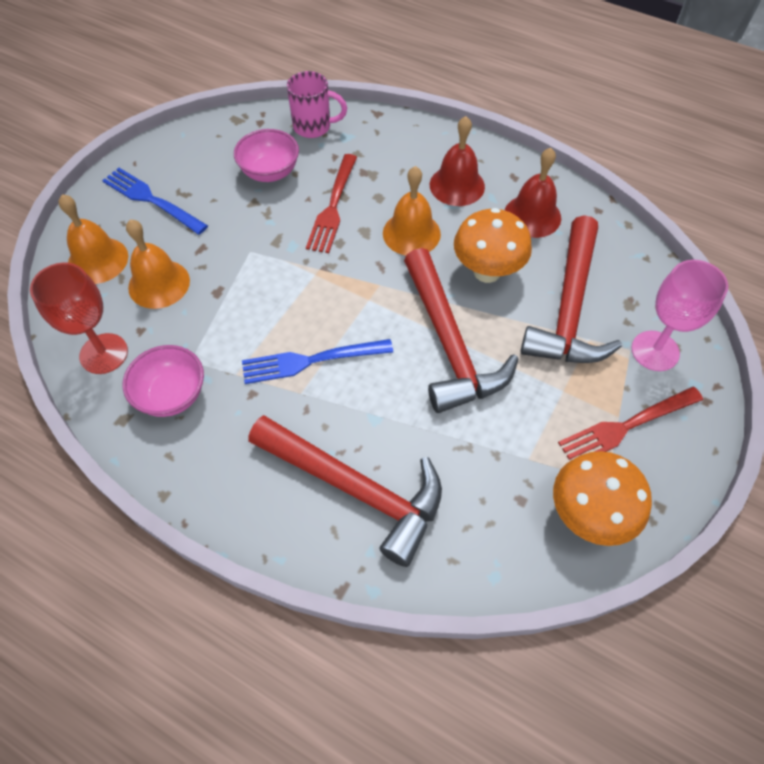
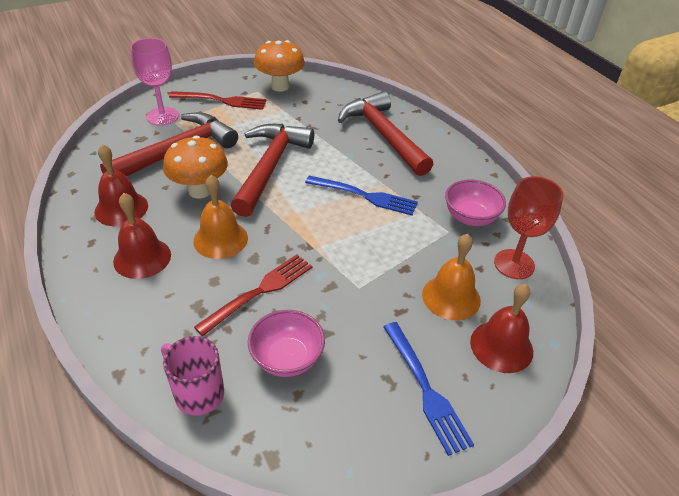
camera: 150 degrees left, 15 degrees down
orange bell [58,194,128,284] -> red bell [470,284,533,373]

